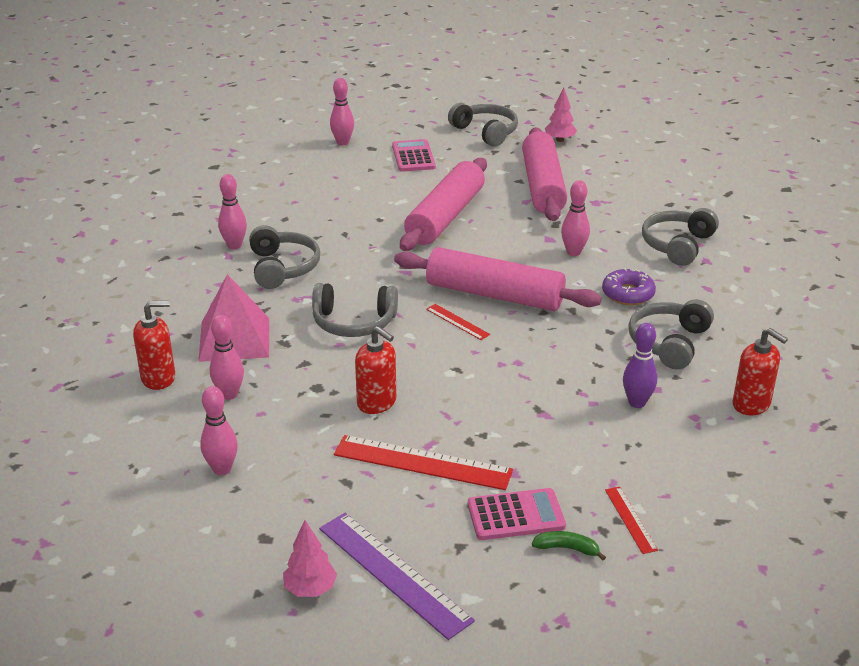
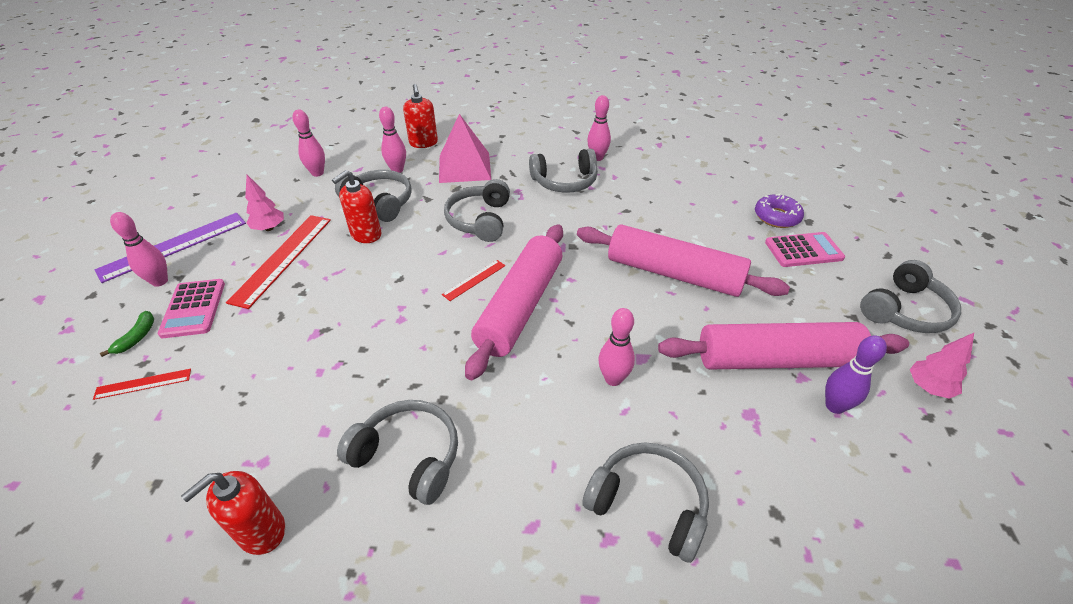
camera: 90 degrees right, 10 degrees up
pink tree [283,520,337,597] -> pink tree moved to [245,175,284,231]
pink bowling pin [330,78,354,145] -> pink bowling pin moved to [110,212,168,287]
purple donut [602,268,656,305] -> purple donut moved to [755,194,804,228]
purple bowling pin [623,323,657,408] -> purple bowling pin moved to [825,335,887,414]
none -> grey headphones [335,170,412,222]

